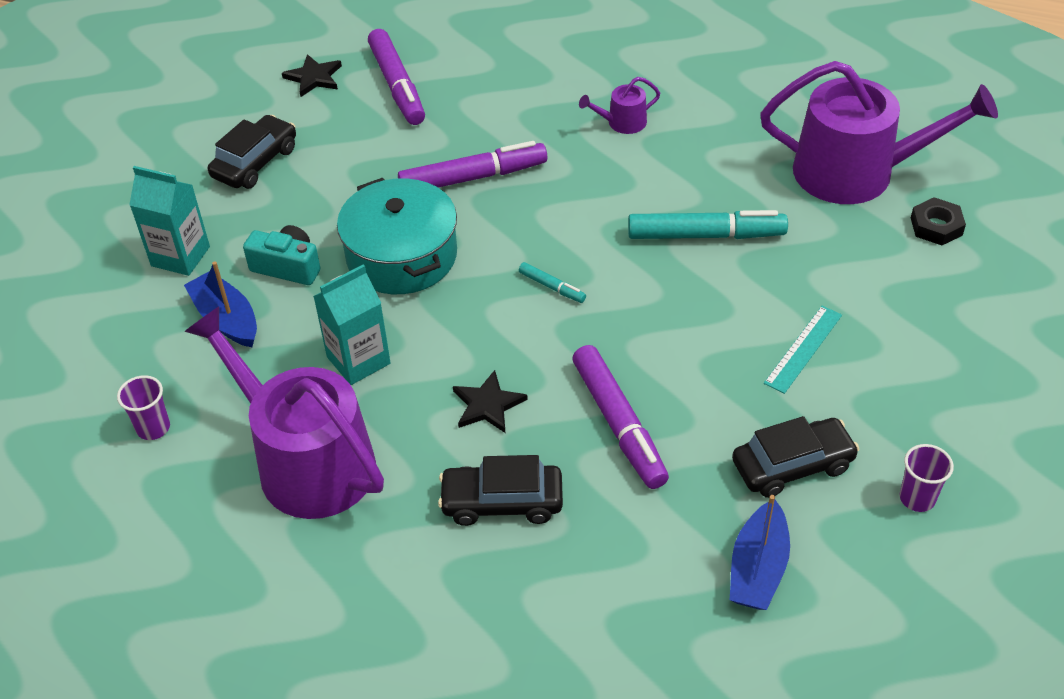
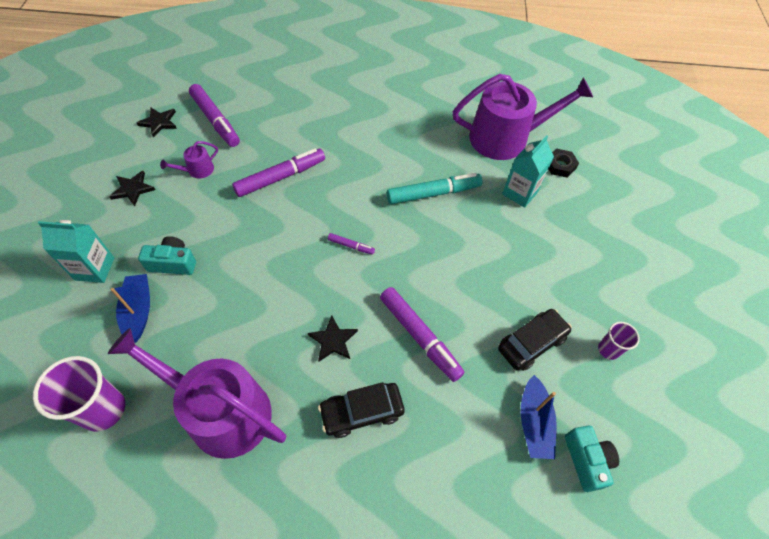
camera: 20 degrees left, 10 degrees up
purple cup [117,375,170,440] -> purple cup [33,356,125,432], size x1.83
blue boat [184,261,257,347] -> blue boat turned 45 degrees clockwise [111,274,150,343]
black car [208,115,296,189] -> black star [109,171,155,206]
turquoise carton [313,264,391,385] -> turquoise carton moved to [502,135,554,208]
turquoise pot [337,178,457,294] -> none
turquoise marker [519,262,586,303] -> purple marker [328,233,375,255]
purple watering can [579,77,660,134] -> purple watering can moved to [160,141,218,179]
turquoise ruler [764,306,842,394] -> none
none -> turquoise camera [565,426,619,492]

